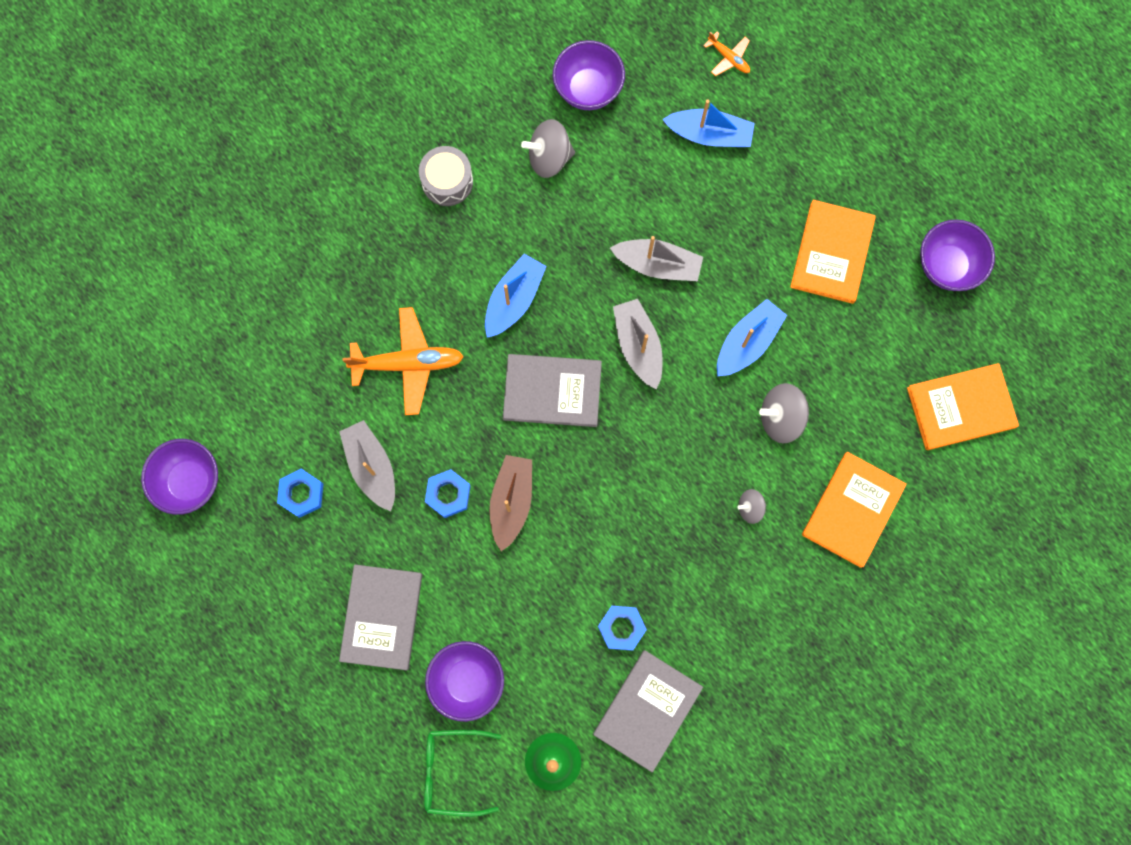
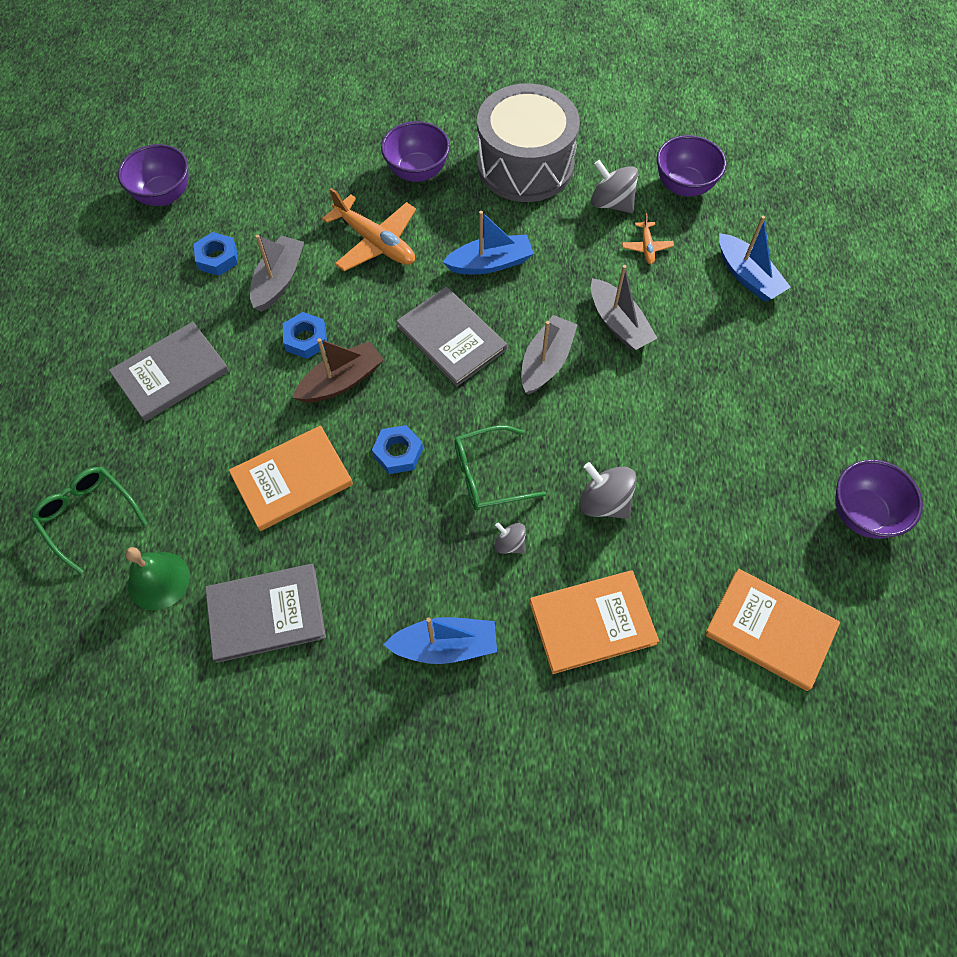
camera: 45 degrees right, 15 degrees down
grey drum [419,146,473,206] -> grey drum [477,83,580,202], size x2.04
purple bowl [425,641,504,722] -> purple bowl moved to [381,121,450,182]
blue nut [598,606,647,651] -> blue nut moved to [372,425,423,474]
orange plane [703,32,750,76] -> orange plane moved to [622,213,674,264]
blue boat [717,299,787,376] -> blue boat moved to [383,617,497,664]
orange book [790,200,876,304] -> orange book moved to [229,425,353,531]
none -> green glasses [454,425,546,510]

